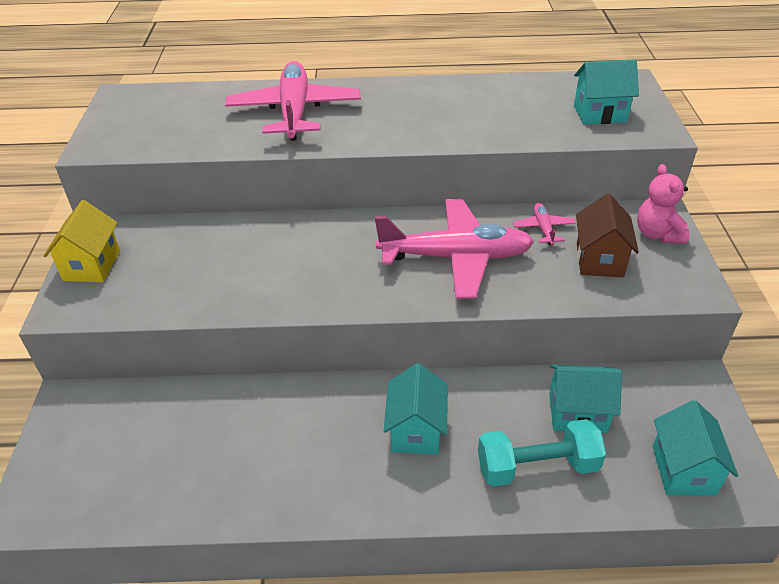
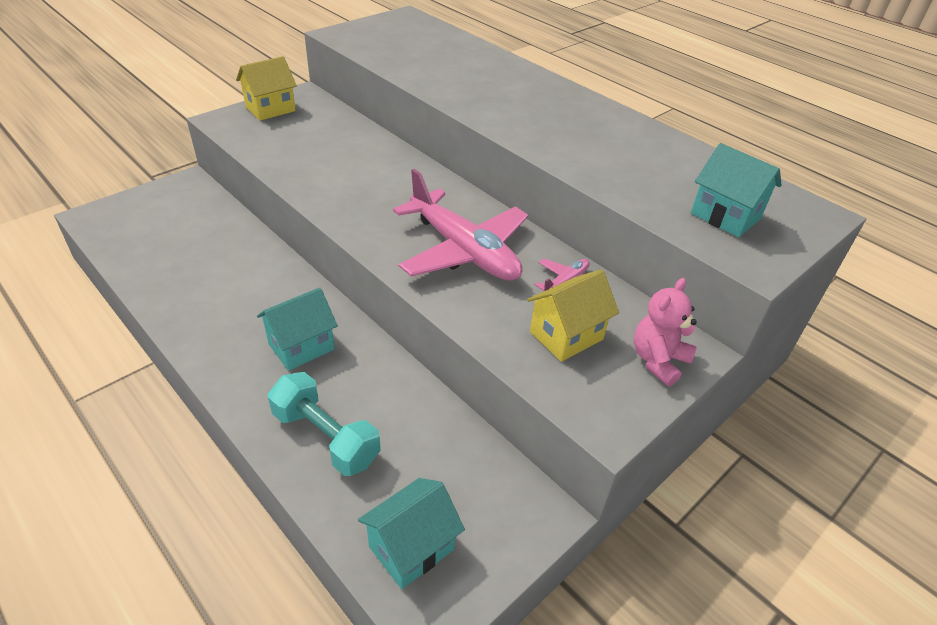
camera: 45 degrees right, 0 degrees up
pink plane [225,61,361,141] -> none
turquoise house [549,365,622,433] -> none
brown house [576,194,639,277] -> yellow house [527,269,619,362]

